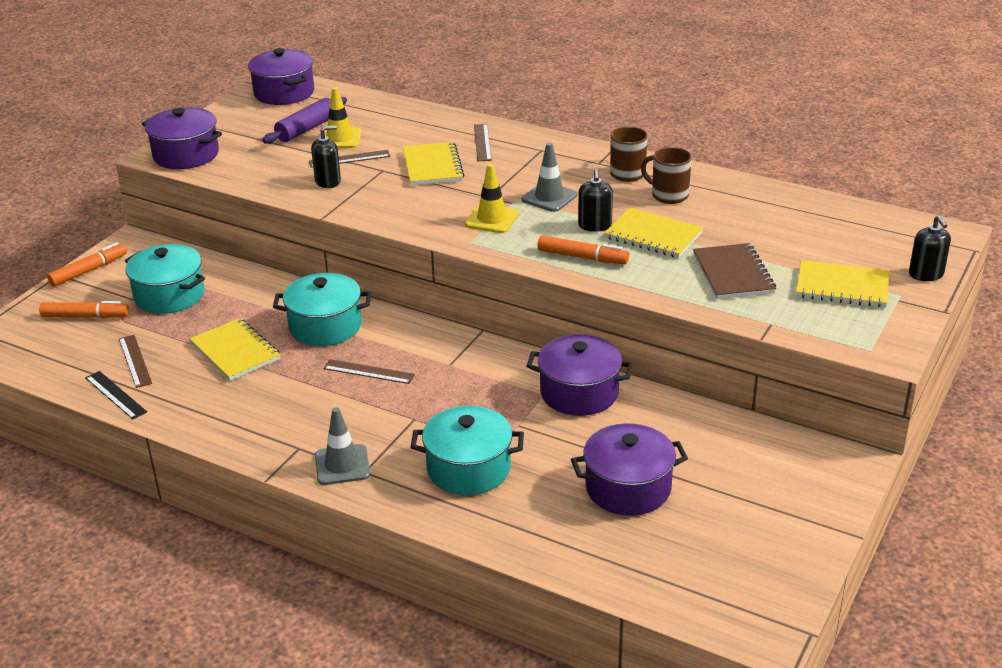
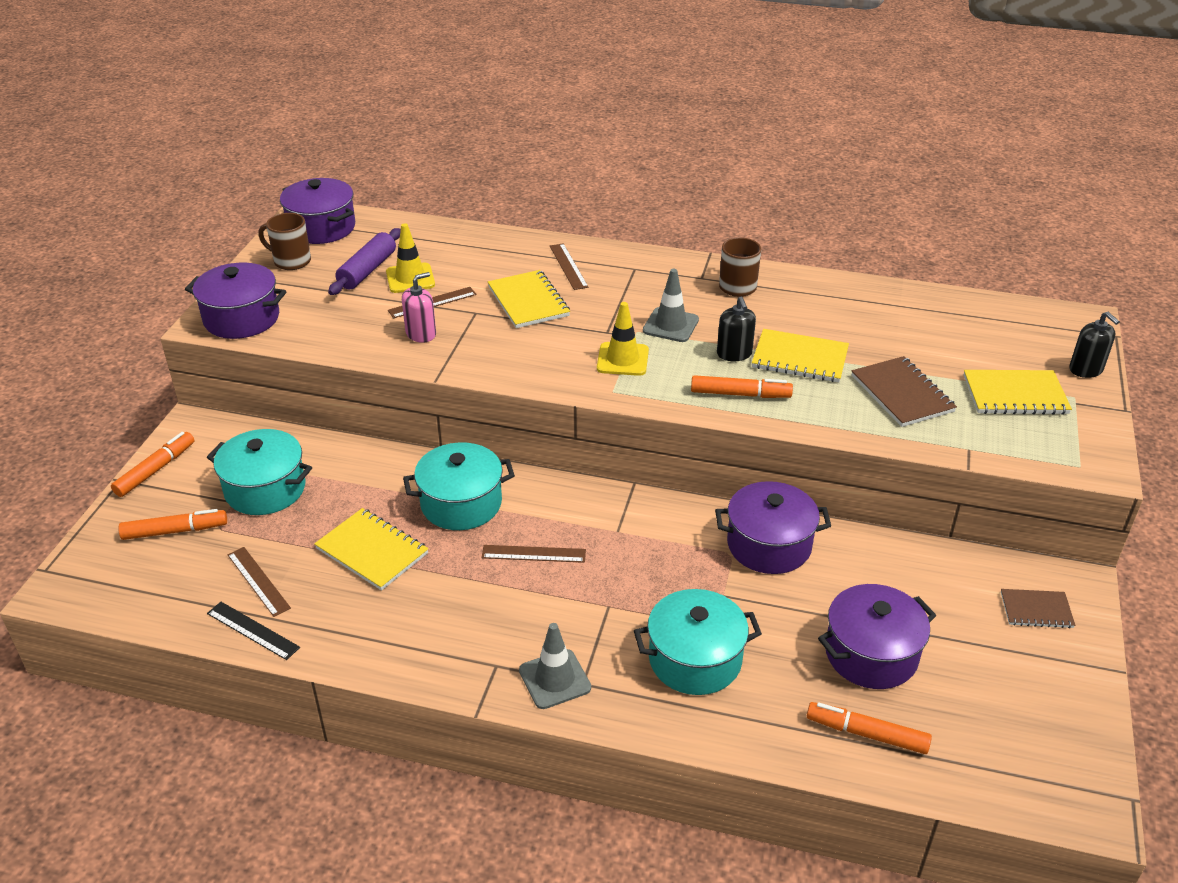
camera: 15 degrees left, 5 degrees up
black soap dispenser [311,125,341,188] -> pink soap dispenser [402,272,436,343]
brown mug [641,147,692,204] -> brown mug moved to [259,213,311,270]
none -> orange marker [807,702,932,754]
none -> brown notebook [1001,589,1075,628]

